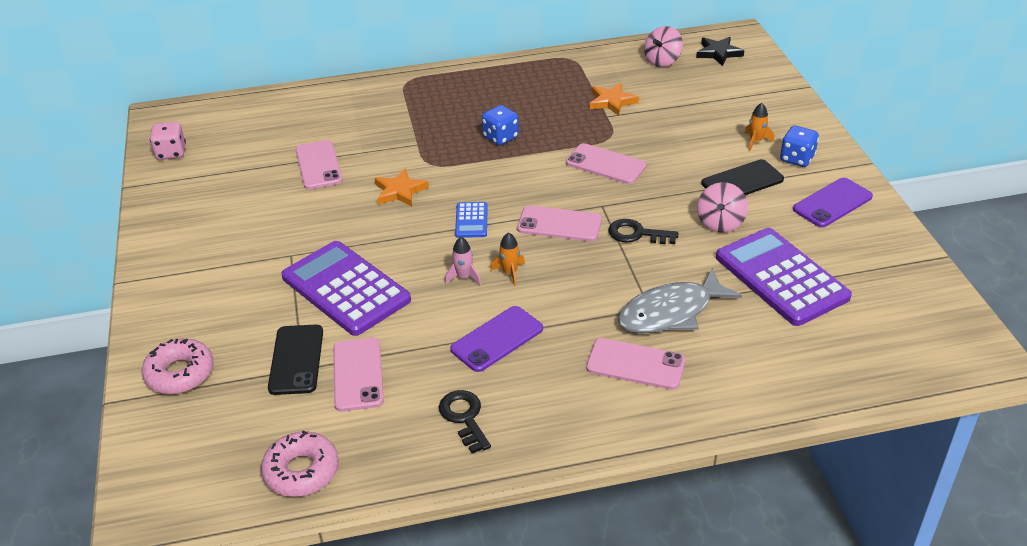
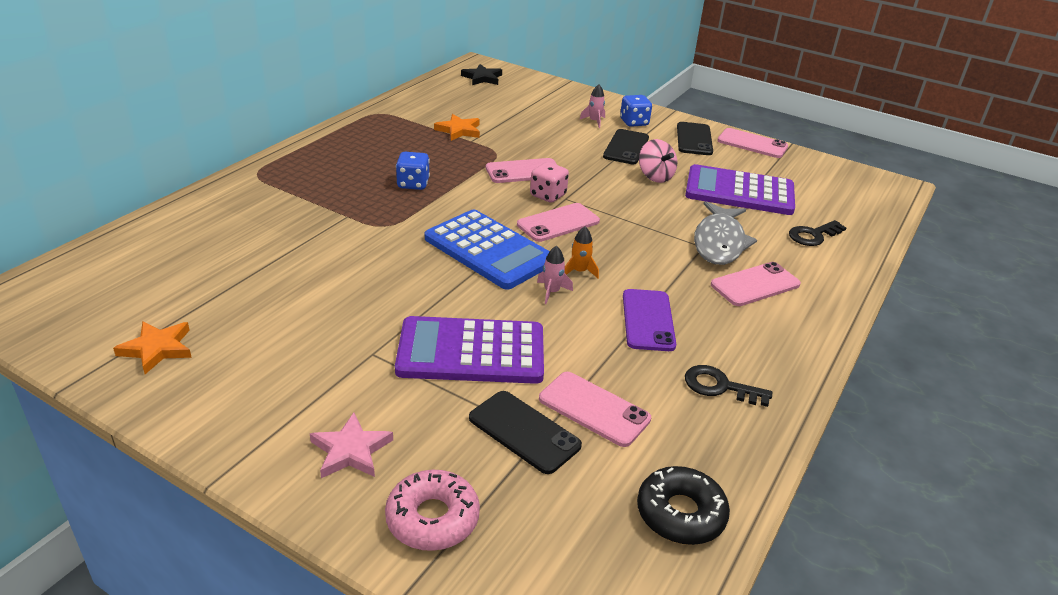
camera: 50 degrees left, 5 degrees down
pink dice [150,122,186,160] -> pink dice moved to [530,162,569,203]
pink donut [261,430,339,497] -> black donut [637,466,730,545]
pink phone [295,140,343,189] -> pink phone moved to [717,128,788,158]
orange star [374,168,429,207] -> orange star moved to [113,321,192,374]
blue calculator [455,202,488,238] -> blue calculator [425,209,550,290], size x2.20
black key [608,219,678,244] -> black key moved to [789,220,847,246]
pink spinning top [644,26,683,67] -> none
orange rocket [745,103,774,151] -> pink rocket [580,84,605,128]
purple phone [793,178,873,227] -> black phone [677,122,713,155]
none -> pink star [310,413,393,478]

